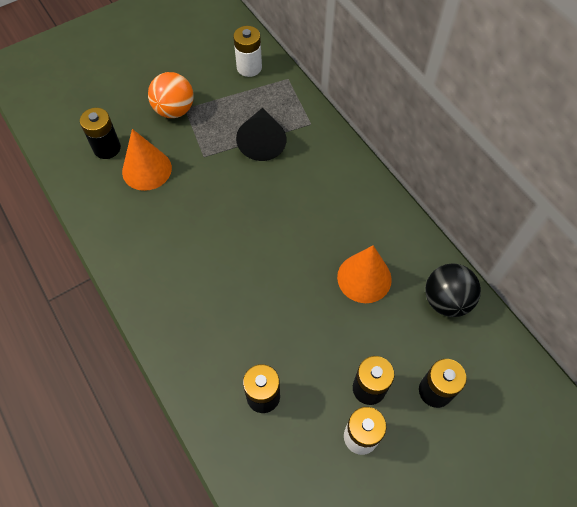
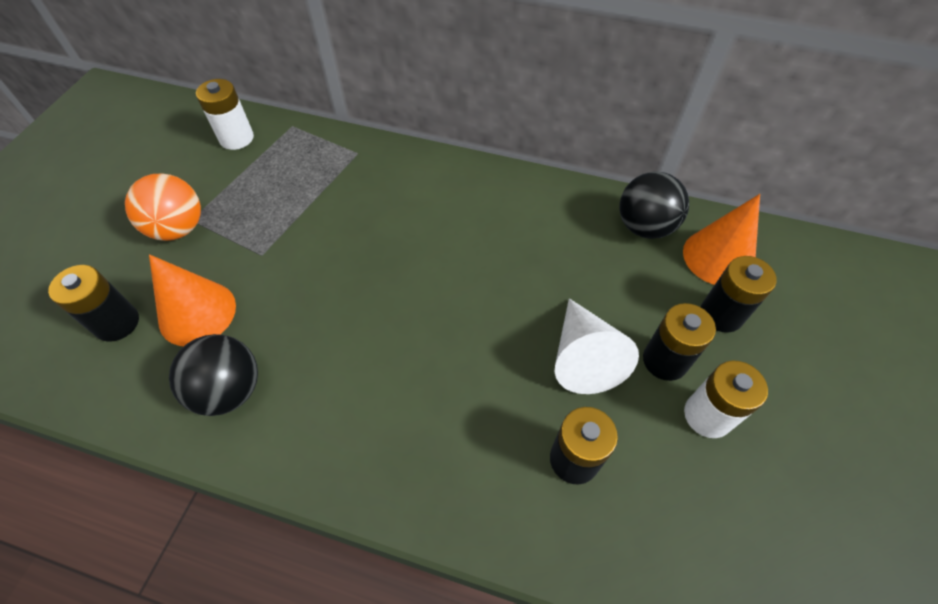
camera: 40 degrees left, 5 degrees down
black cone [236,108,286,161] -> none
orange cone [337,245,392,303] -> orange cone moved to [683,194,760,285]
none -> black ball [169,334,258,416]
none -> white cone [555,298,639,394]

